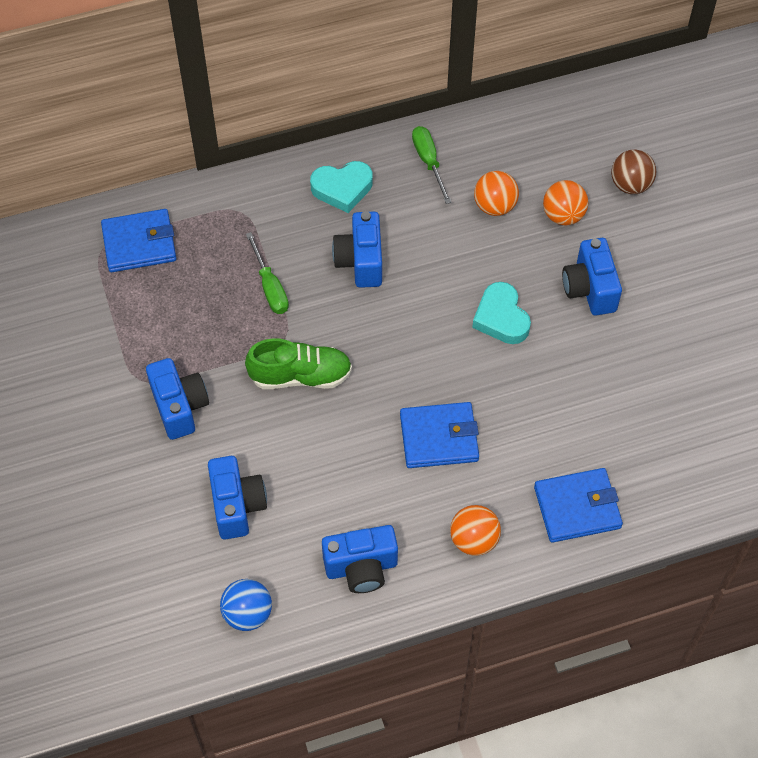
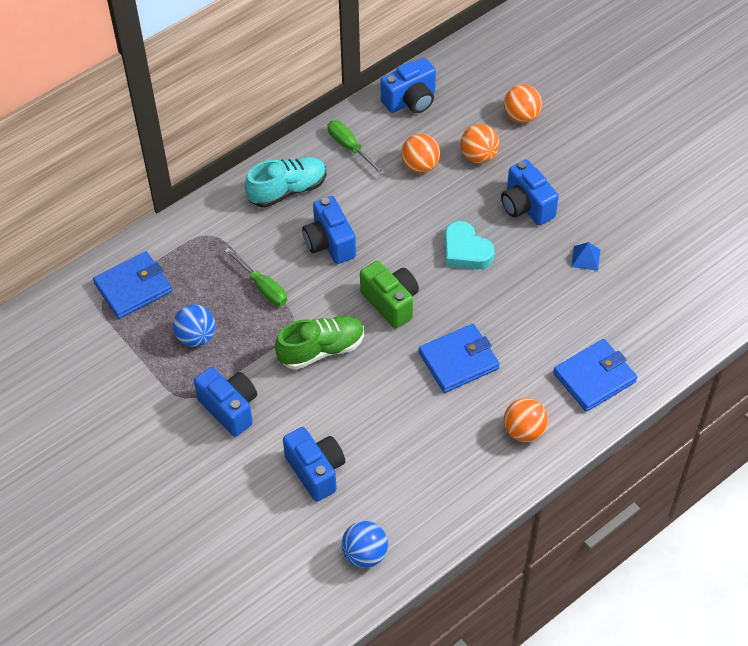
camera: 20 degrees left, 5 degrees down
turquoise heart [310,161,373,213] -> turquoise shoe [245,157,326,208]
blue camera [322,525,398,593] -> blue camera moved to [381,58,436,113]
brown ball [611,150,656,194] -> orange ball [504,84,542,123]
none -> blue ball [173,304,215,347]
none -> green camera [360,261,419,329]
none -> blue pyramid [571,242,600,271]

